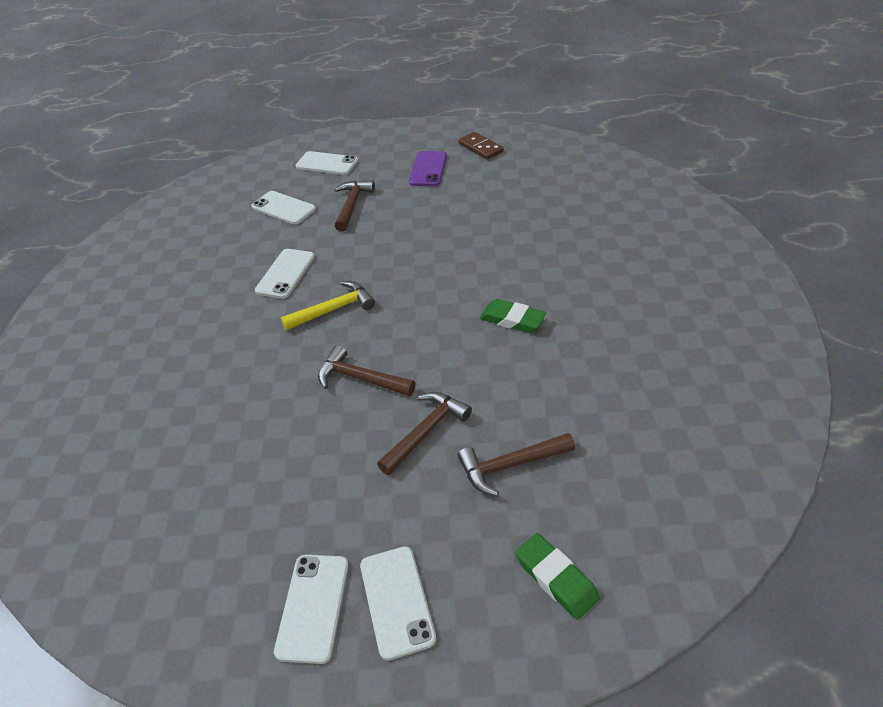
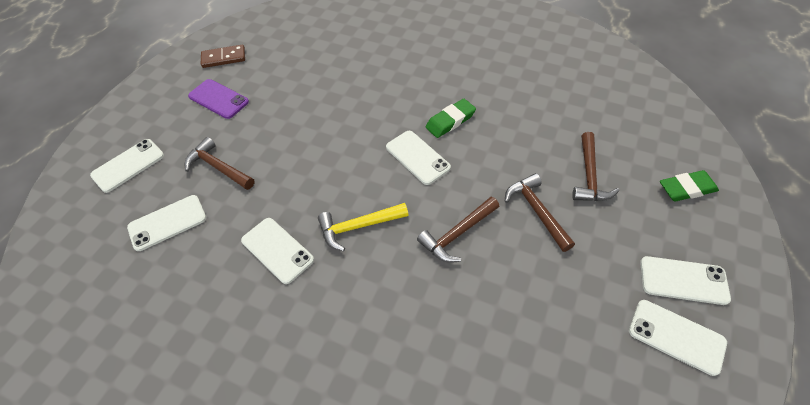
camera: 65 degrees left, 10 degrees up
yellow hammer [281,281,375,331] -> yellow hammer turned 105 degrees counterclockwise [318,203,408,251]
none -> white phone [386,131,451,185]

